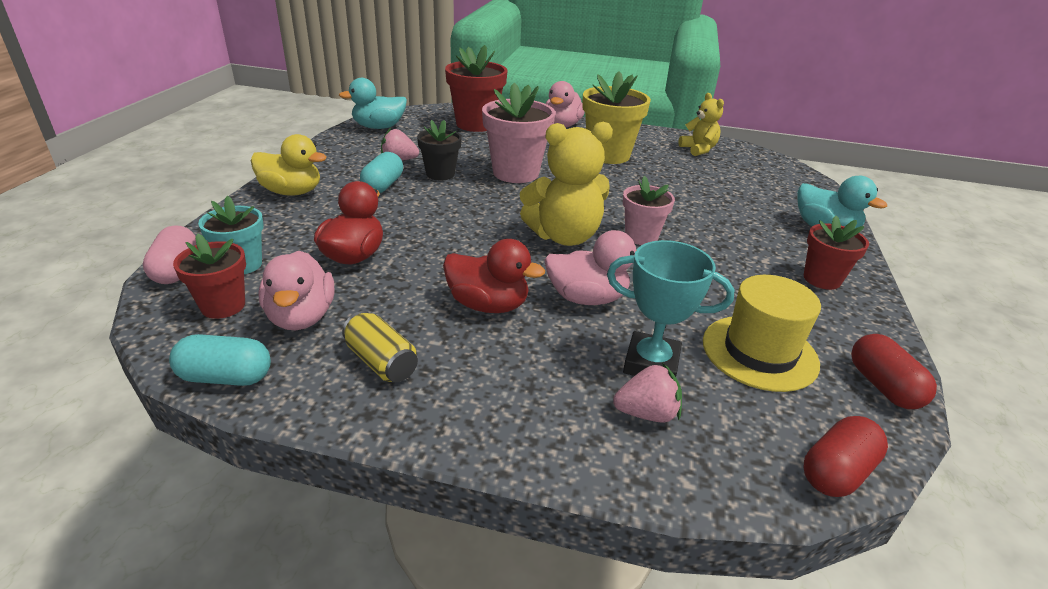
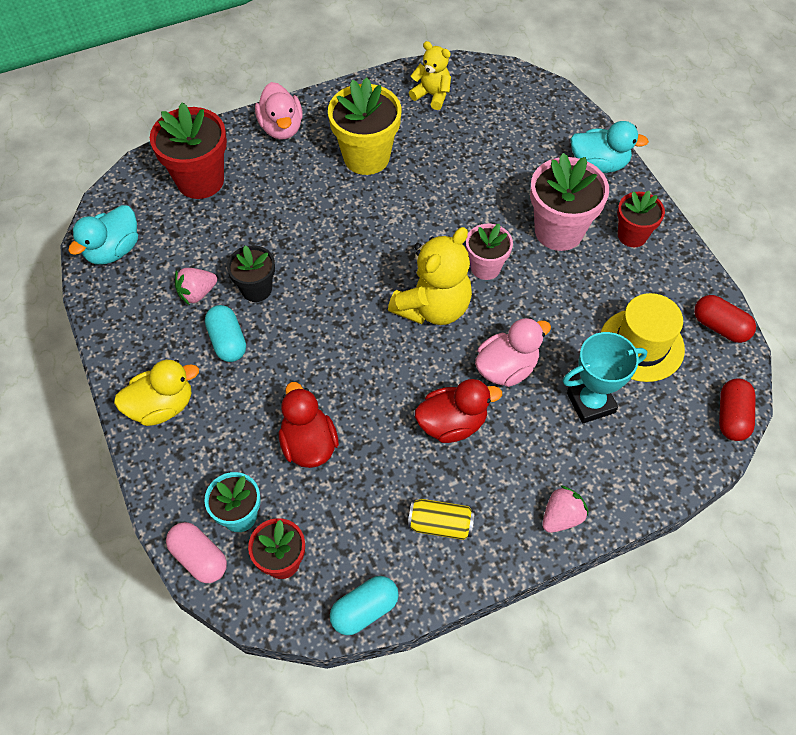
camera: 35 degrees left, 25 degrees up
pink duck [258,251,334,330] -> none
pink flower pot [482,83,556,183] -> pink flower pot moved to [530,153,609,251]
pink strawberry [613,363,682,422] -> pink strawberry moved to [542,485,588,533]

